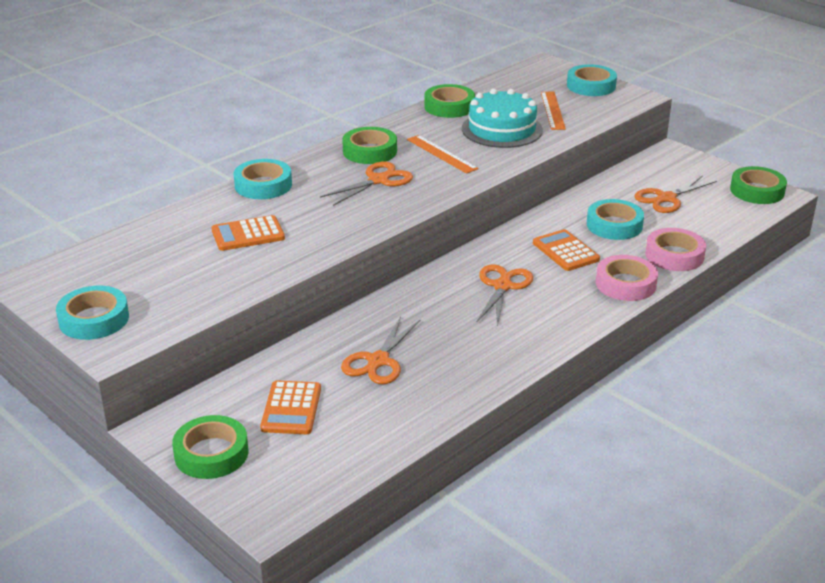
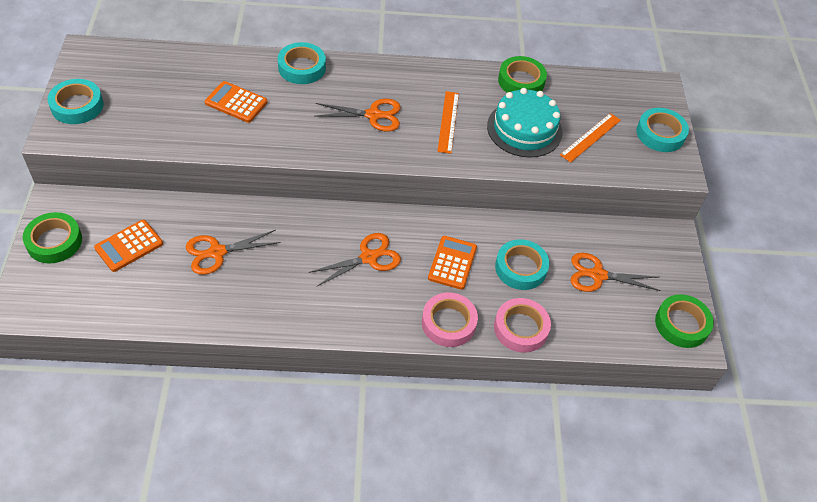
camera: 40 degrees right, 20 degrees up
green tape [342,127,397,164] -> none

